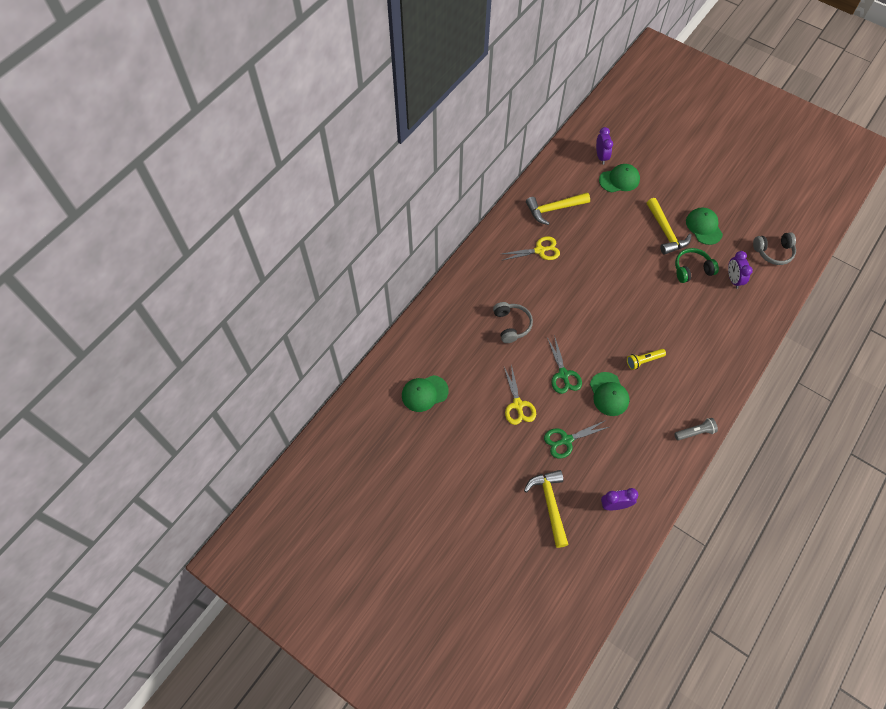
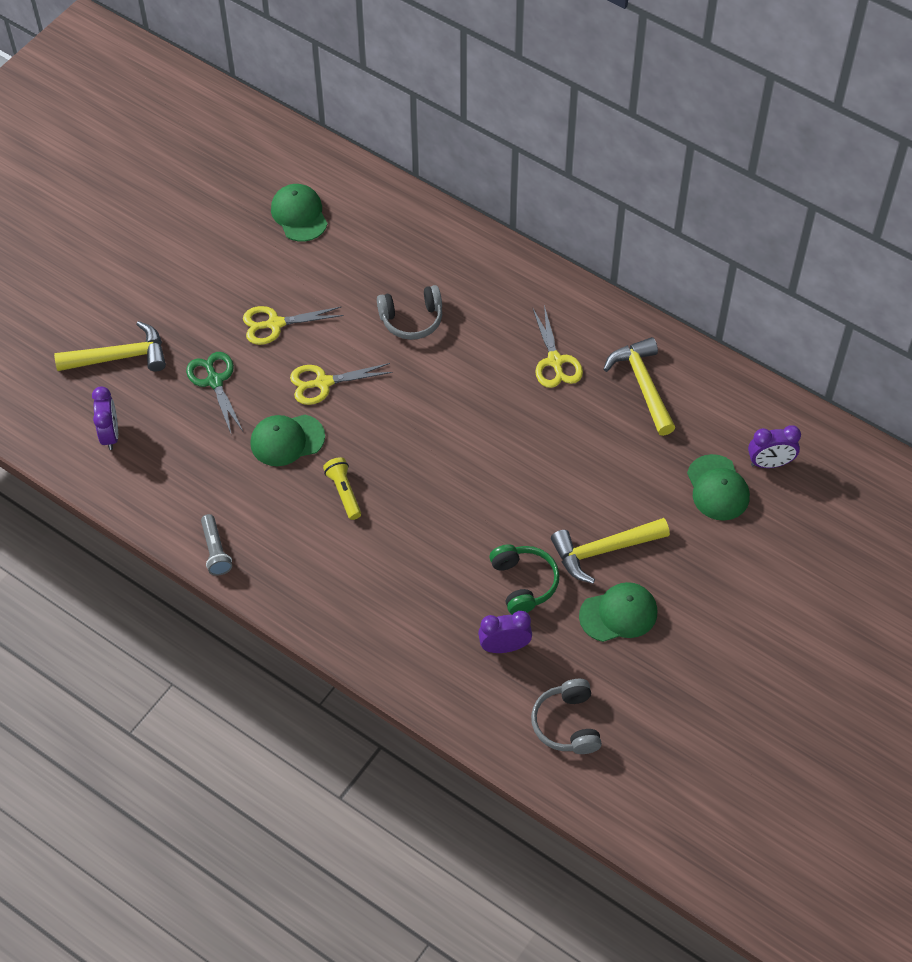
camera: 90 degrees right, 5 degrees down
green scissors [547,335,582,394] -> yellow scissors [290,363,393,405]

